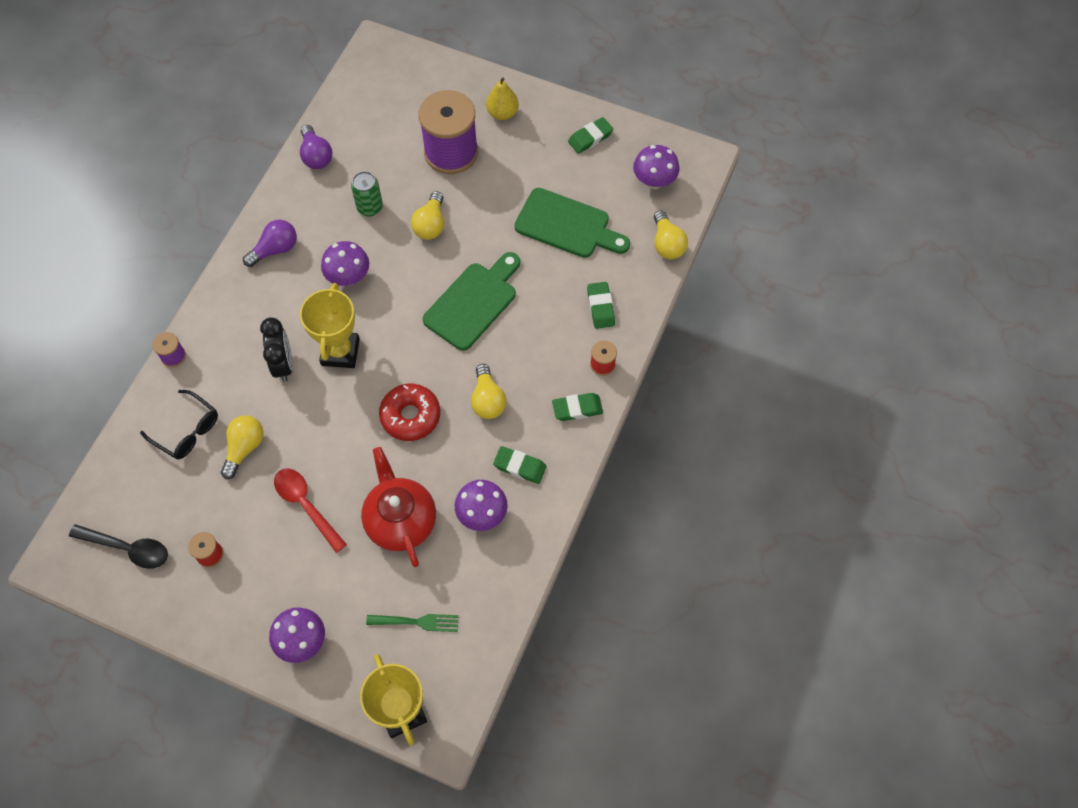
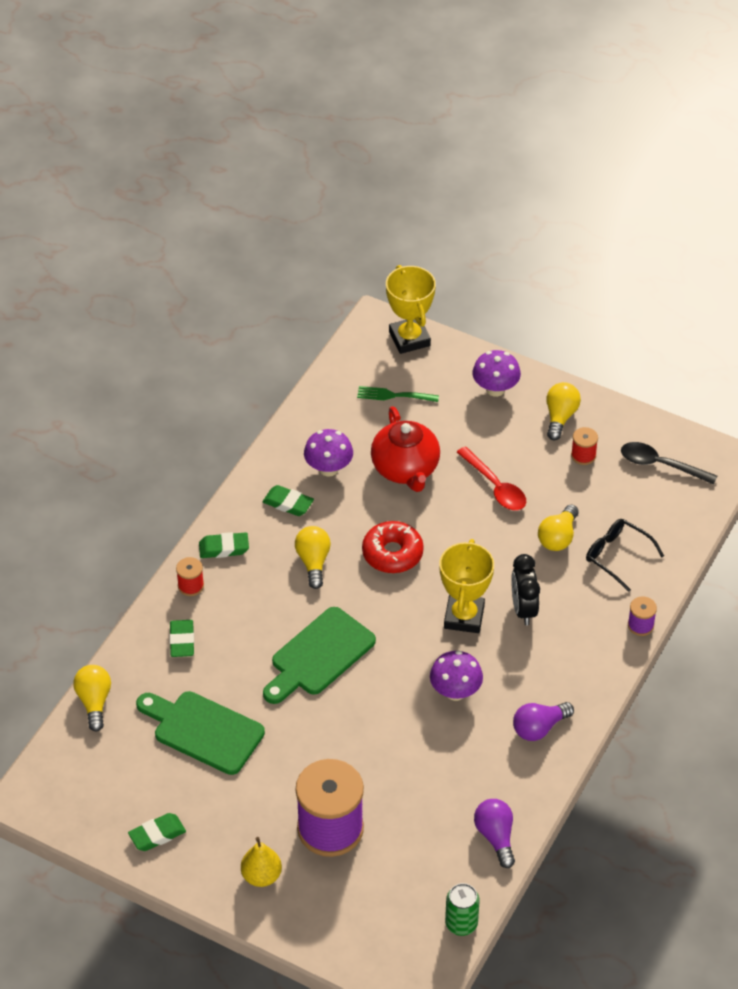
camera: 175 degrees left, 15 degrees down
green can [351,171,383,216] -> green can moved to [445,883,480,936]
yellow light bulb [411,191,444,240] -> yellow light bulb moved to [546,382,581,440]
purple mushroom [633,145,680,189] -> none

